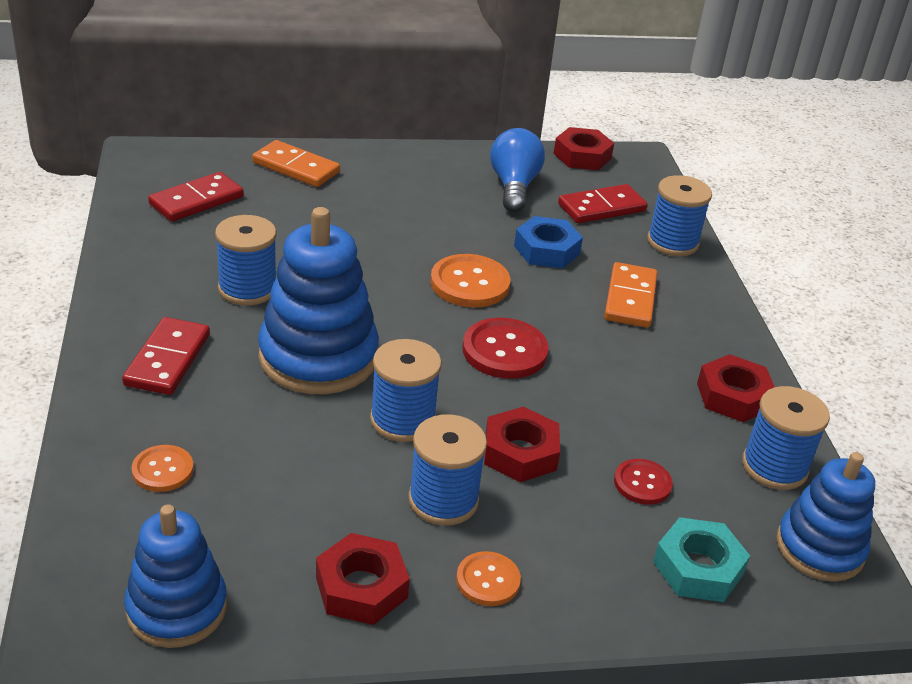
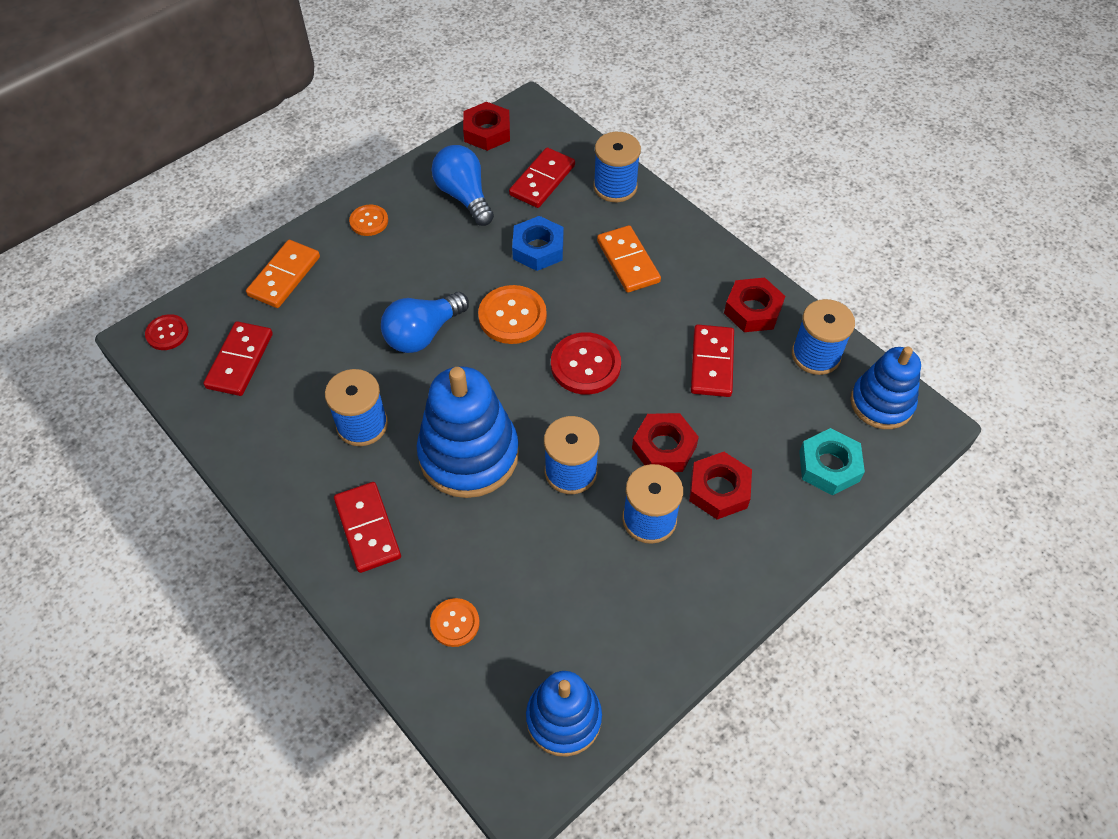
camera: 30 degrees left, 20 degrees up
orange domino [252,140,340,187] -> orange domino turned 60 degrees counterclockwise [246,240,320,308]
red nut [316,533,410,625] -> red nut moved to [689,452,752,520]
orange button [456,551,521,606] -> orange button moved to [349,205,388,236]
red button [614,459,673,505] -> red button moved to [145,314,189,350]
none -> blue light bulb [381,292,469,353]
none -> red domino [691,325,734,397]

